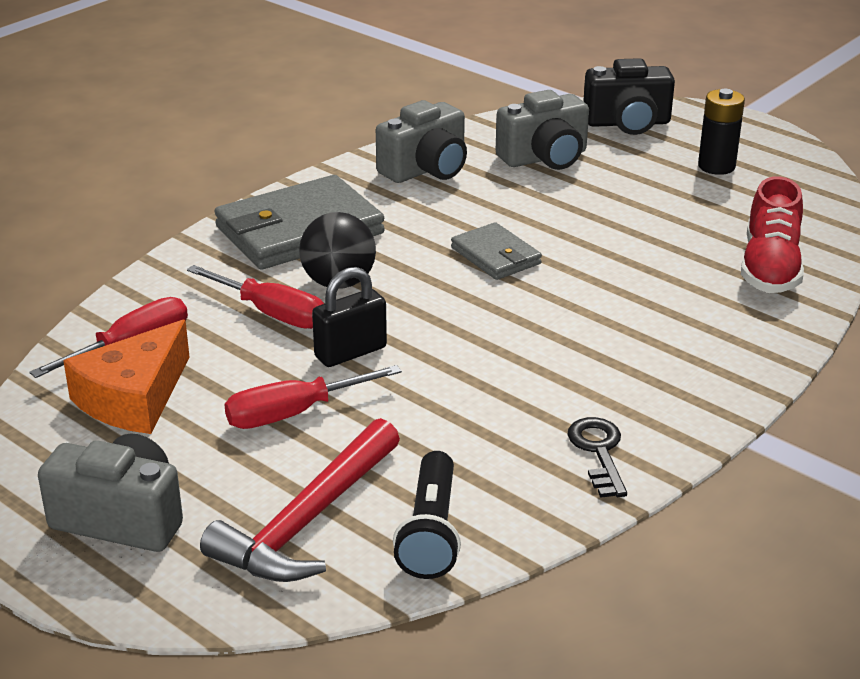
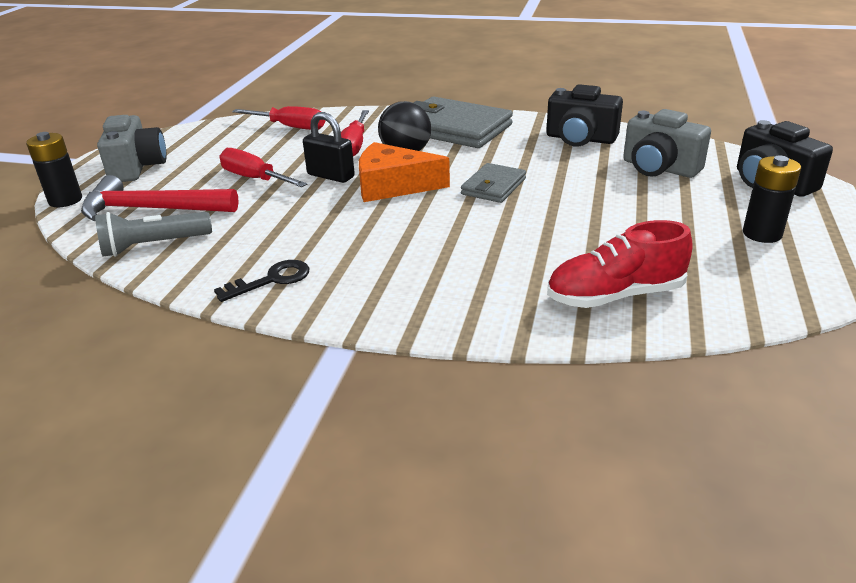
camera: 65 degrees right, 0 degrees up
orange cheese [63,320,190,434] -> orange cheese moved to [359,142,450,202]
grey camera [376,100,467,183] -> black camera [546,84,623,147]
black flashlight [393,451,461,579] -> grey flashlight [95,212,212,257]
none -> black battery [26,132,82,208]

